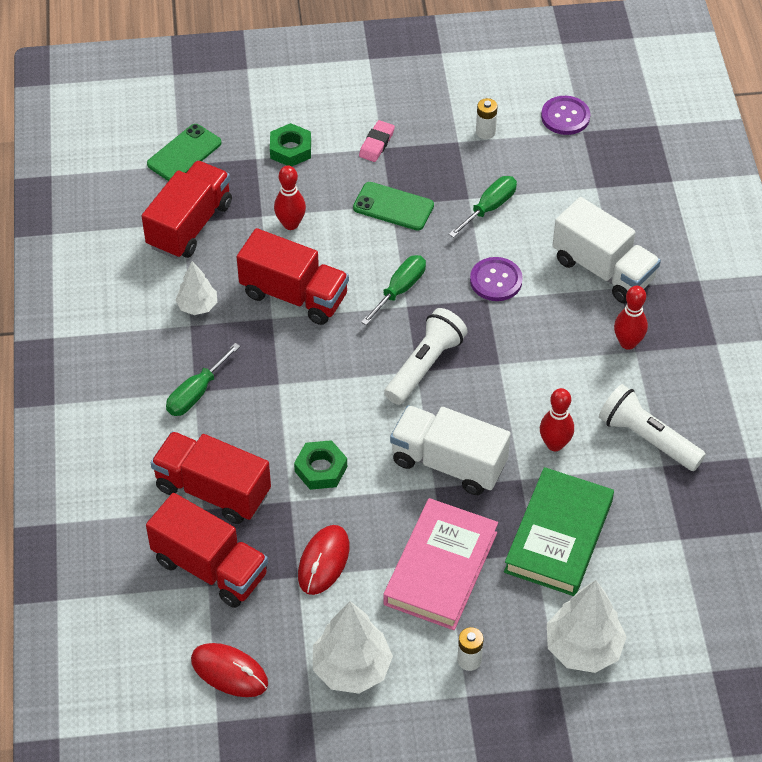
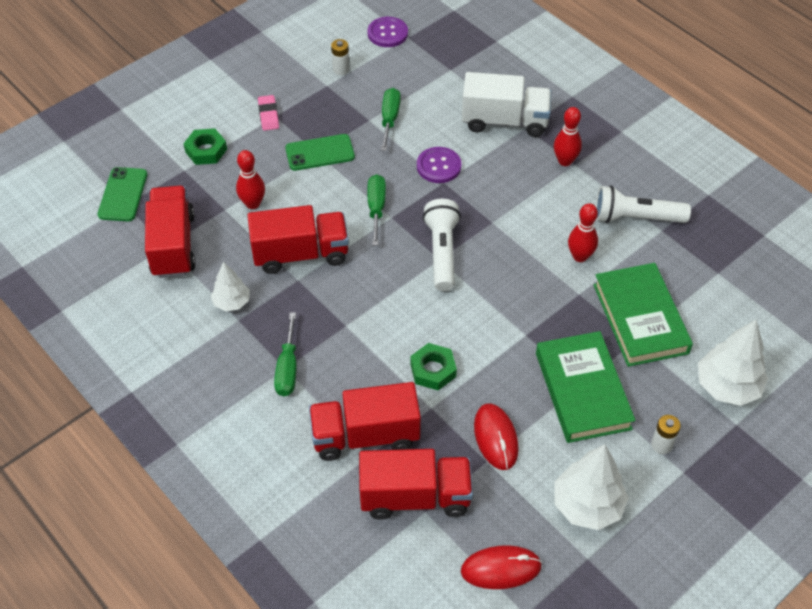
camera: 35 degrees left, 0 degrees up
pink book [383,498,498,630] -> green book [536,331,635,443]
white truck [390,405,511,495] -> none

